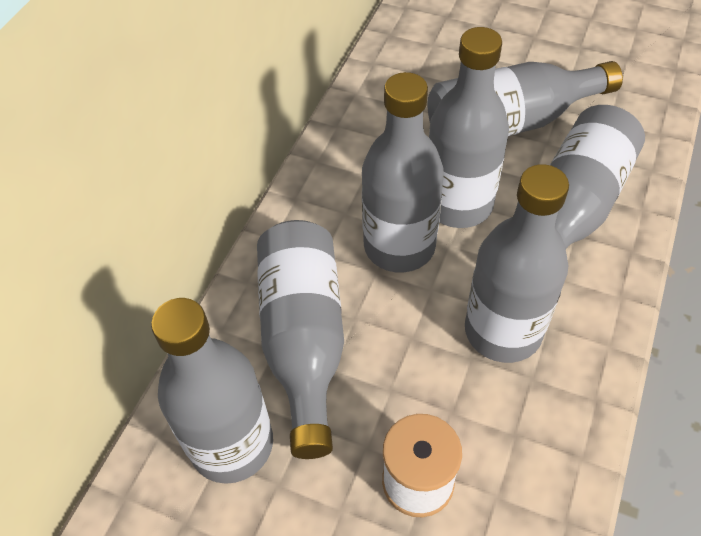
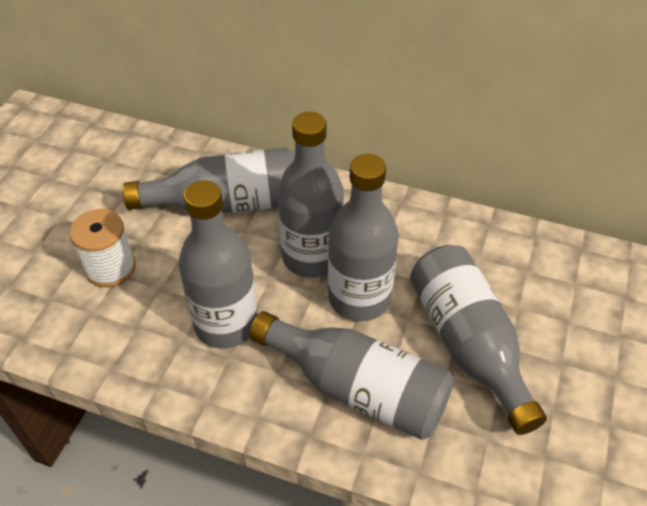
camera: 85 degrees right, 5 degrees down
grey bottle [151,298,273,484] -> none

